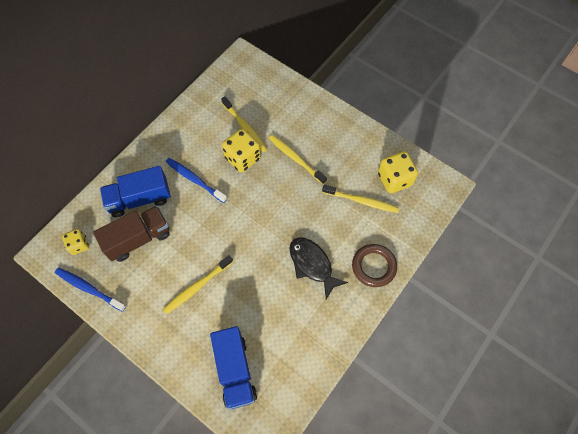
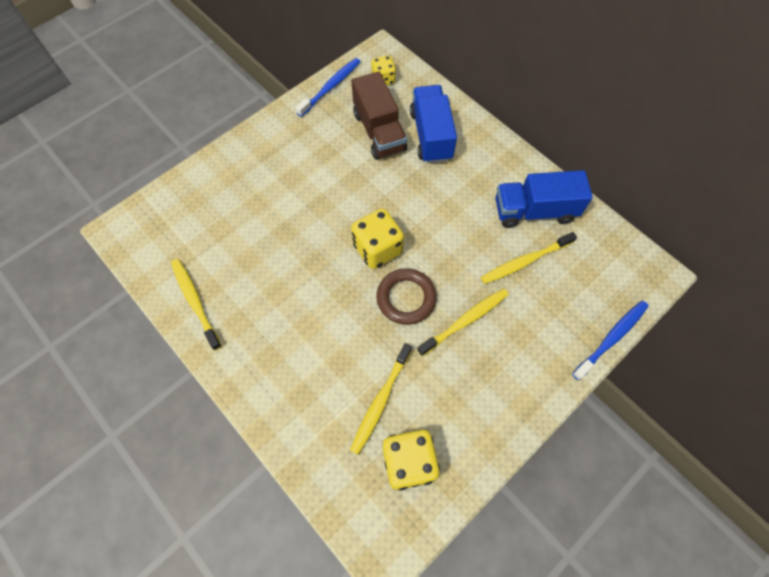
camera: 100 degrees right, 0 degrees up
yellow toothbrush [163,255,233,315] -> yellow toothbrush moved to [171,259,222,351]
blue toothbrush [166,158,227,203] -> blue toothbrush moved to [572,301,649,380]
blue truck [210,326,257,410] -> blue truck moved to [495,170,593,228]
yellow dice [222,129,261,172] -> yellow dice moved to [351,208,404,269]
black fish [289,237,348,299] -> none
brown ring [352,244,397,287] -> brown ring moved to [376,268,437,325]

